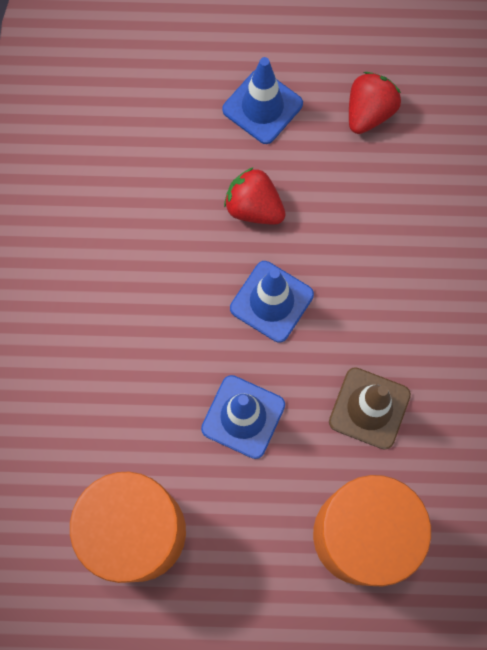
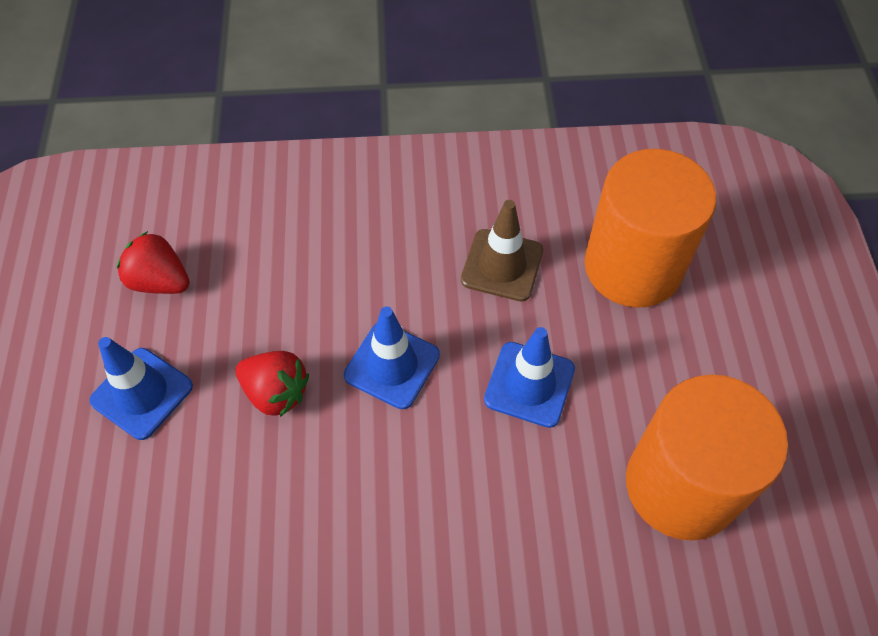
camera: 95 degrees left, 15 degrees down
red strawberry [224,167,286,225] -> red strawberry turned 90 degrees counterclockwise [235,351,309,417]

